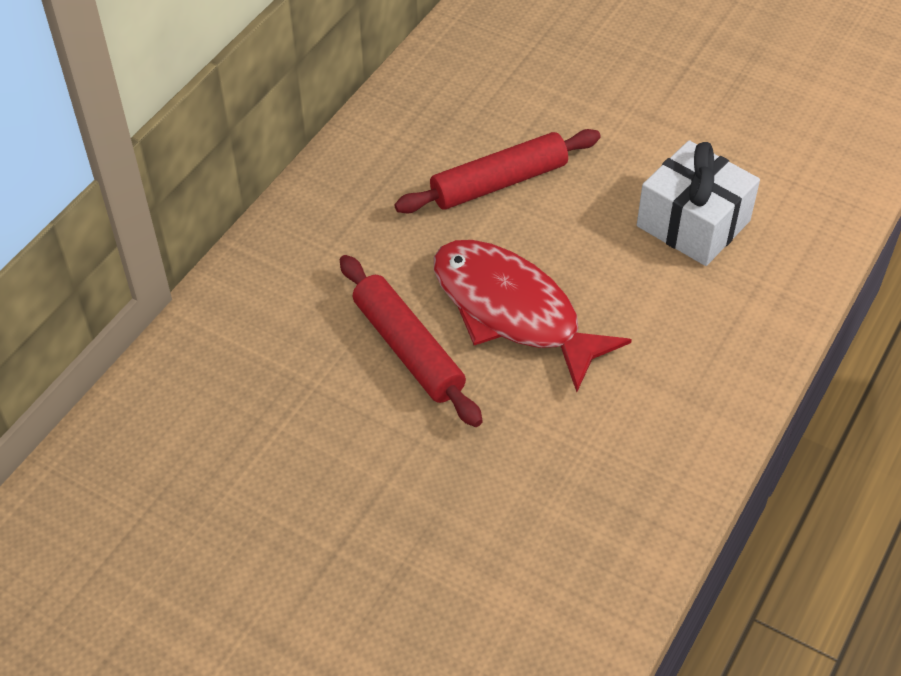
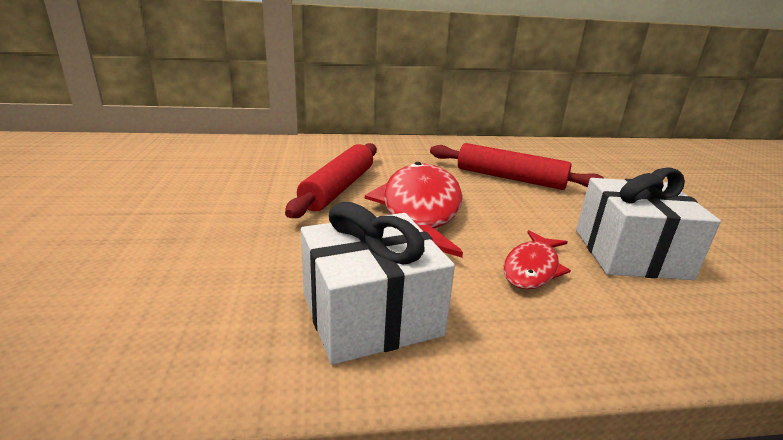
camera: 50 degrees right, 25 degrees down
none -> white gift [301,202,455,365]
none -> red fish [503,230,571,289]

